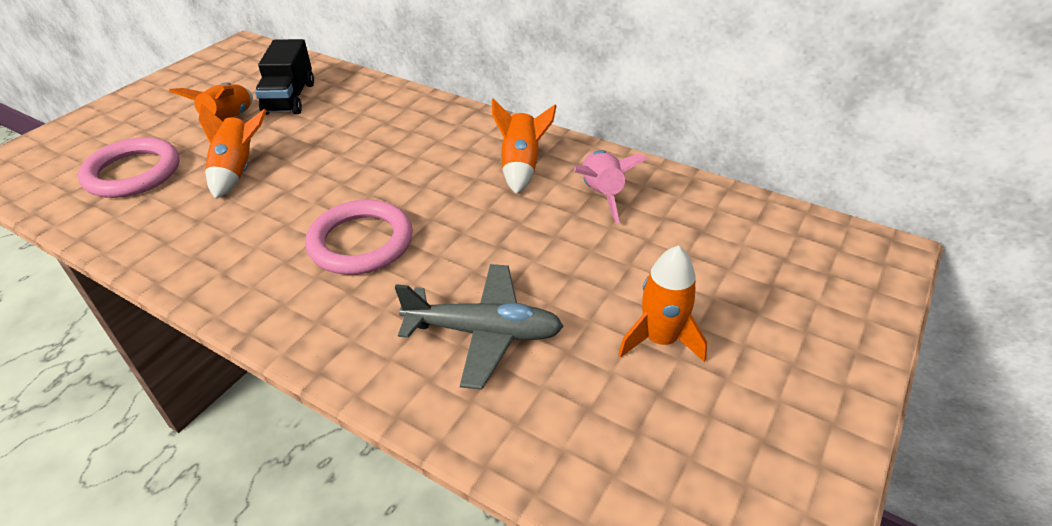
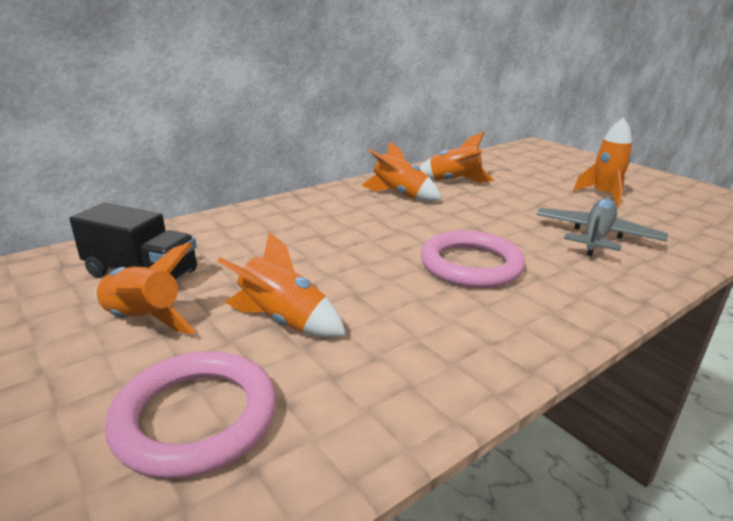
camera: 70 degrees left, 15 degrees down
pink rocket [574,150,647,223] -> orange rocket [419,132,494,183]

